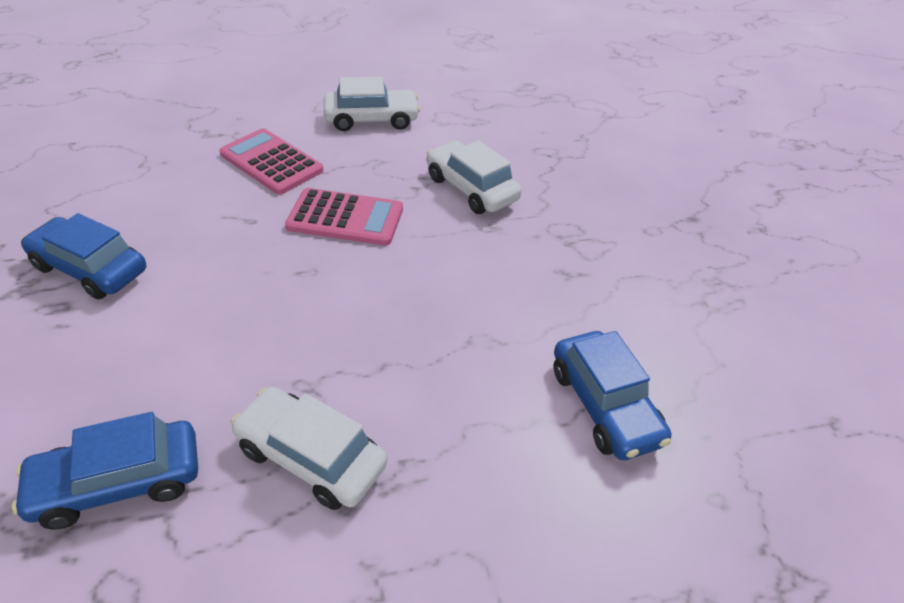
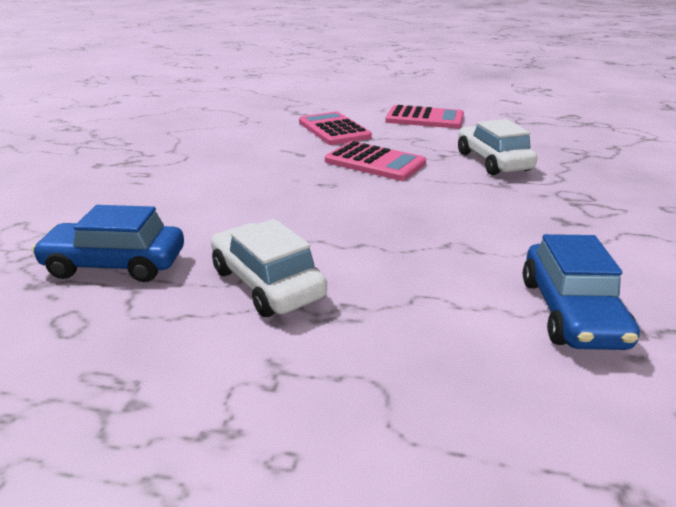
camera: 25 degrees right, 15 degrees down
blue car [21,213,146,299] -> none
white car [324,77,420,131] -> pink calculator [385,105,464,128]

